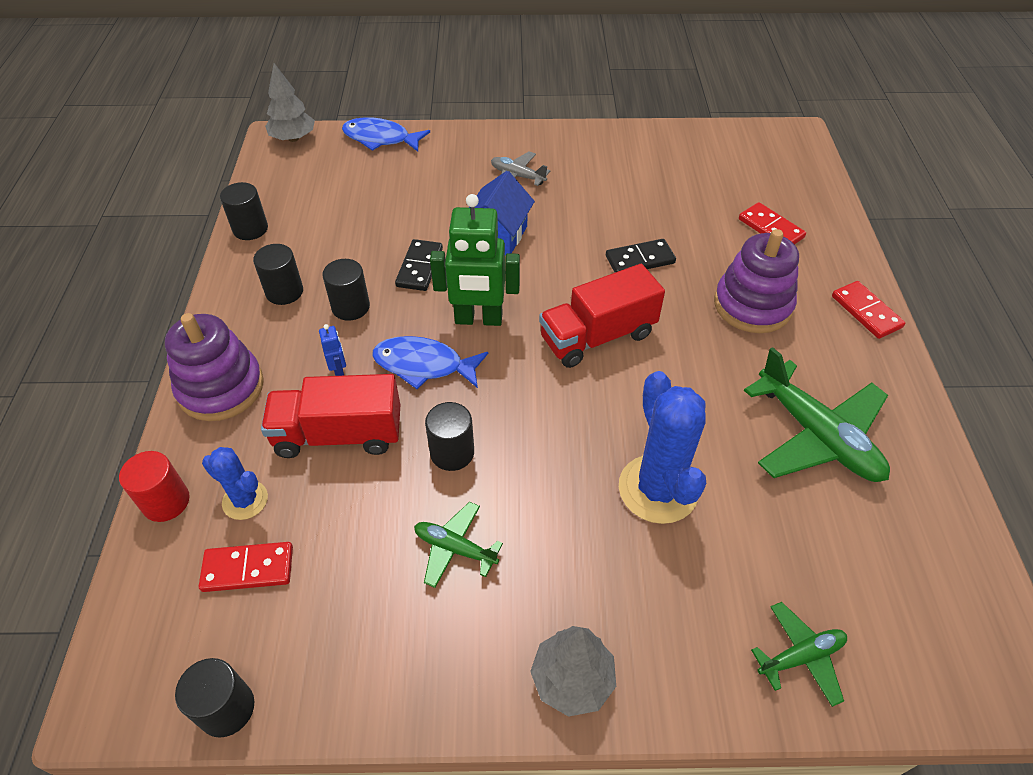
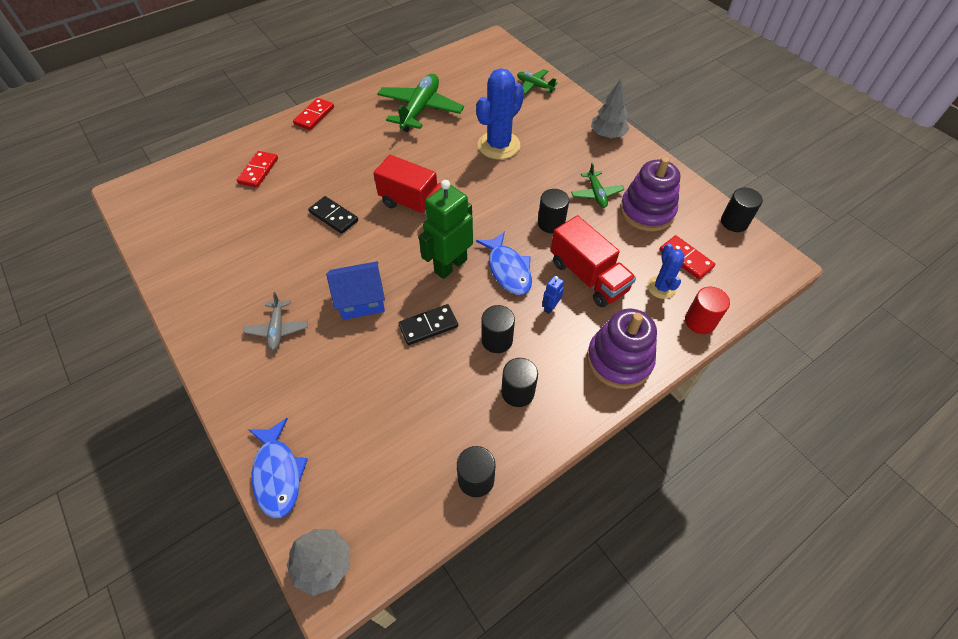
camera: 125 degrees left, 5 degrees up
green robot [430,194,520,326] -> green robot turned 105 degrees counterclockwise [419,180,473,279]
purple stacking toy [714,229,799,333] -> purple stacking toy moved to [620,157,680,231]

